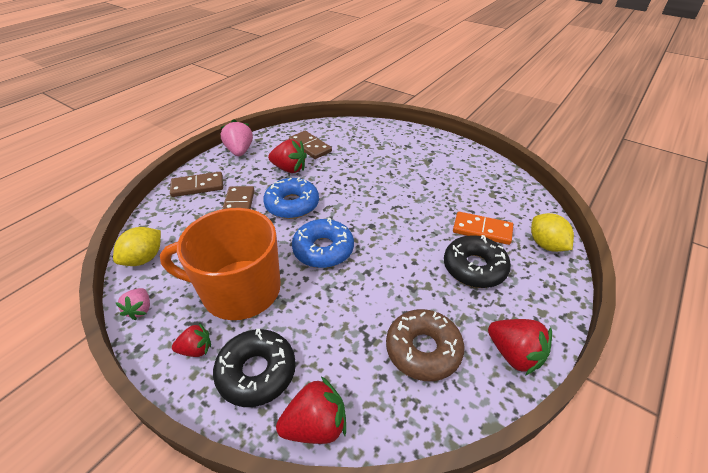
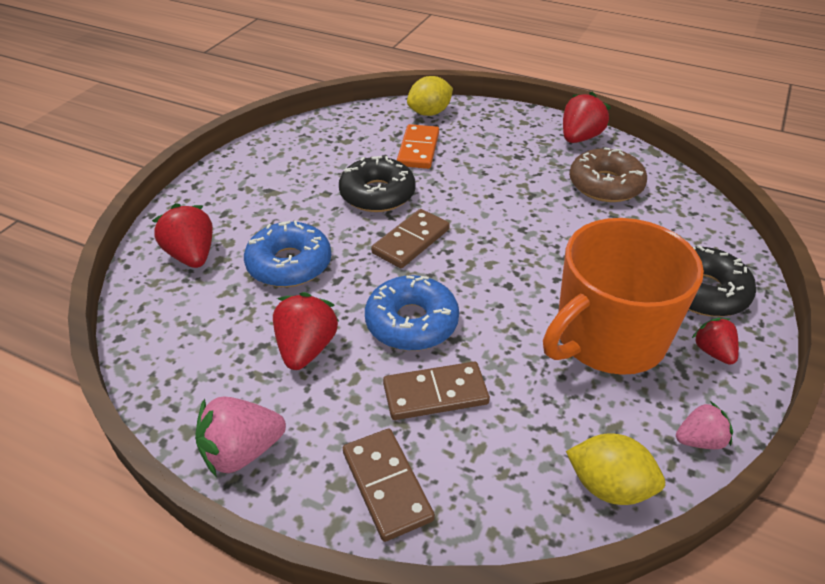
camera: 100 degrees left, 0 degrees up
orange mug [160,208,281,320] -> orange mug turned 60 degrees clockwise [543,218,704,375]
red strawberry [276,376,346,444] -> red strawberry moved to [152,203,213,268]
brown domino [289,131,332,159] -> brown domino moved to [371,209,450,268]
blue donut [292,218,354,268] -> blue donut moved to [244,220,331,287]
black donut [444,235,511,288] -> black donut moved to [339,156,416,212]

